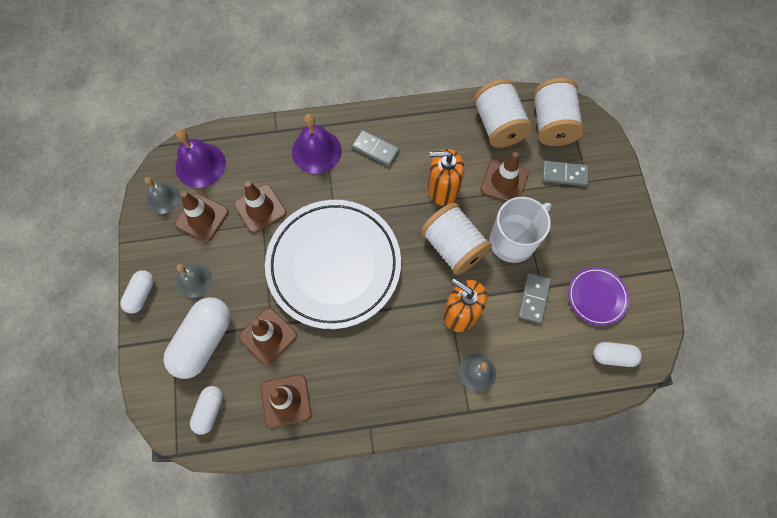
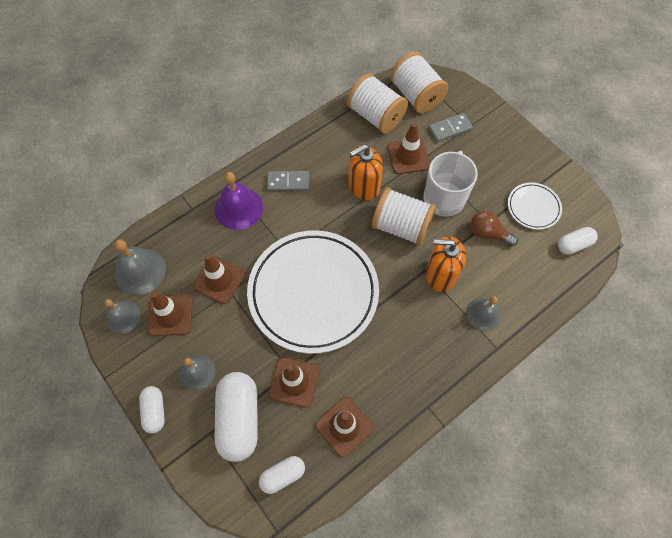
camera: 30 degrees left, 5 degrees down
purple bell [175,129,226,188] -> grey bell [114,239,166,295]
white capsule [190,386,223,435] -> white capsule turned 75 degrees clockwise [259,456,305,494]
grey domino [518,273,551,324] -> brown light bulb [471,210,518,246]
purple plate [568,267,629,326] -> white plate [508,182,562,230]

